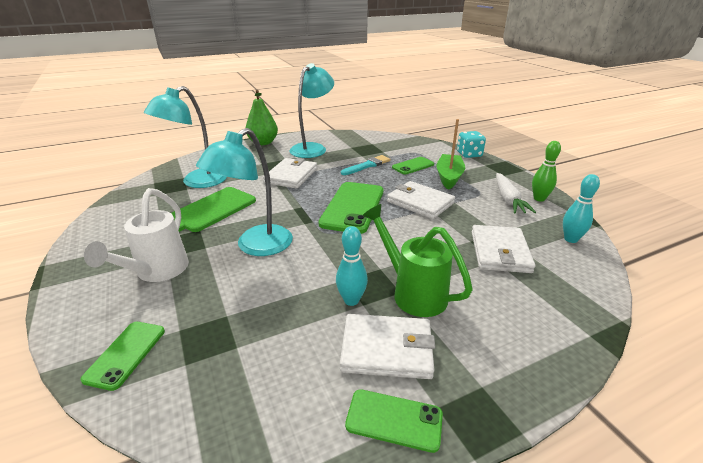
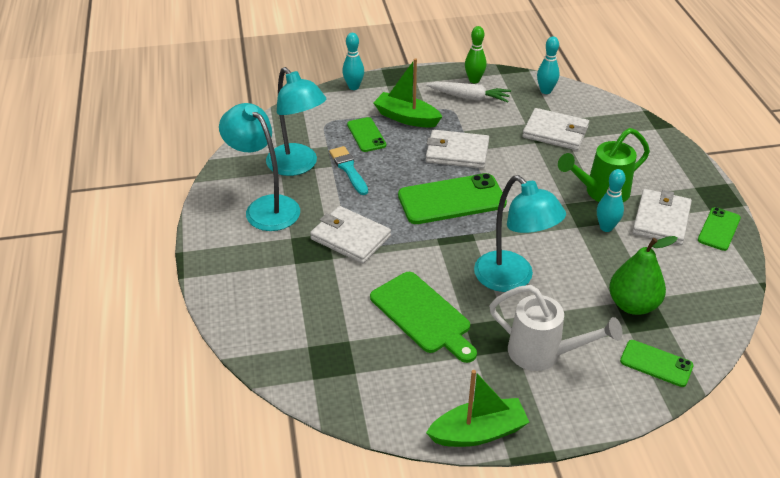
camera: 75 degrees left, 10 degrees up
turquoise lamp [144,86,227,188] -> turquoise lamp moved to [266,67,326,176]
green pear [246,90,278,145] -> green pear moved to [609,236,678,315]
green phone [318,182,383,234] -> green phone turned 45 degrees counterclockwise [398,173,507,224]
white wallet [387,181,455,219] -> white wallet turned 45 degrees clockwise [426,130,489,169]
turquoise dice [457,131,486,158] -> turquoise bowling pin [342,33,364,90]
none -> green boat [426,370,529,447]

